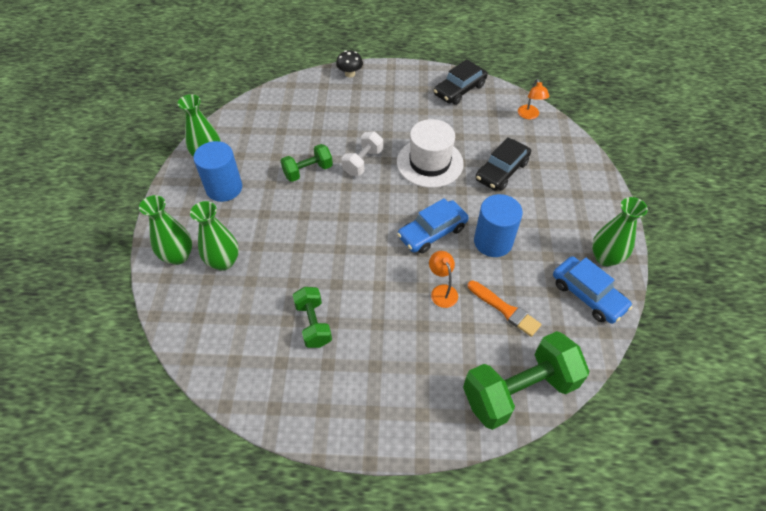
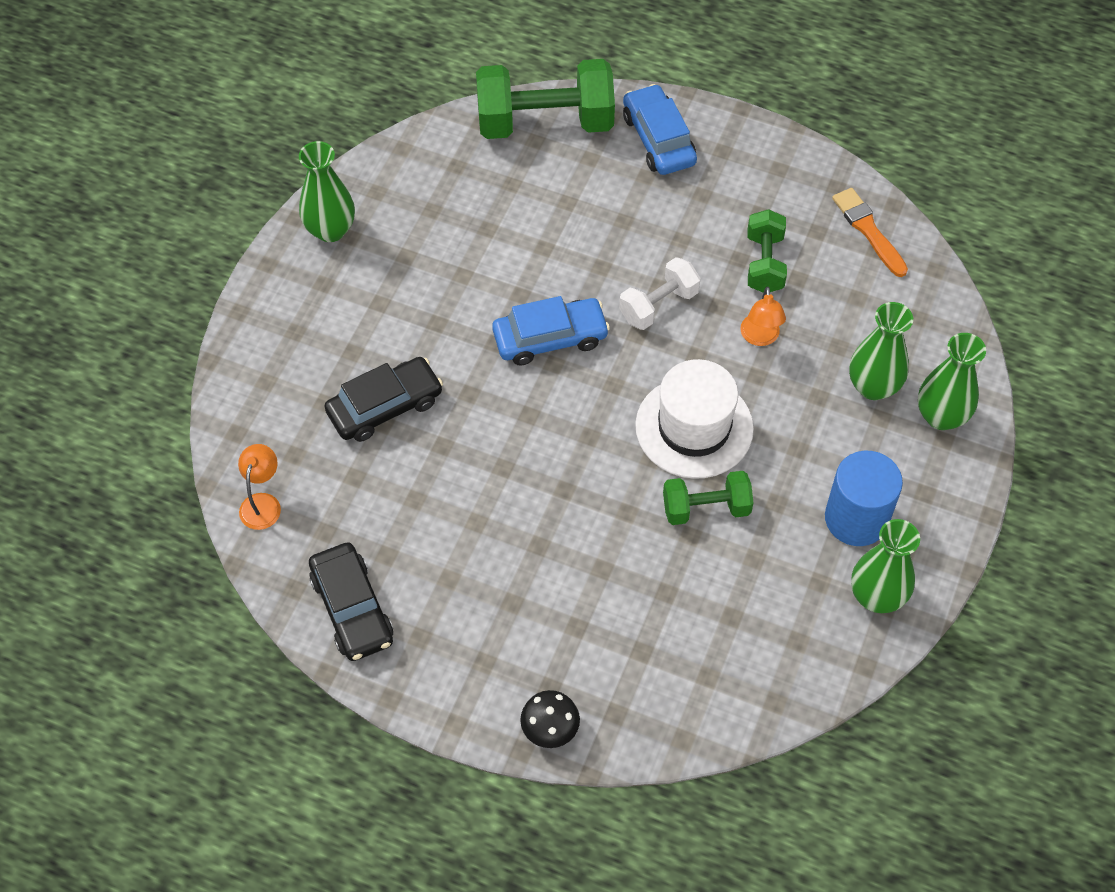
camera: 160 degrees left, 5 degrees up
white dumbbell [341,131,383,176] -> white dumbbell moved to [619,257,701,330]
white hat [397,119,464,188] -> white hat moved to [635,359,754,479]
orange lamp [429,251,458,308] -> orange lamp moved to [740,287,786,346]
black car [434,59,488,105] -> black car turned 90 degrees clockwise [309,542,393,661]
orange brush [468,280,541,337] -> orange brush moved to [832,188,908,277]
blue cylinder [474,194,523,257] -> none
blue car [553,256,632,324] -> blue car moved to [623,84,697,175]

